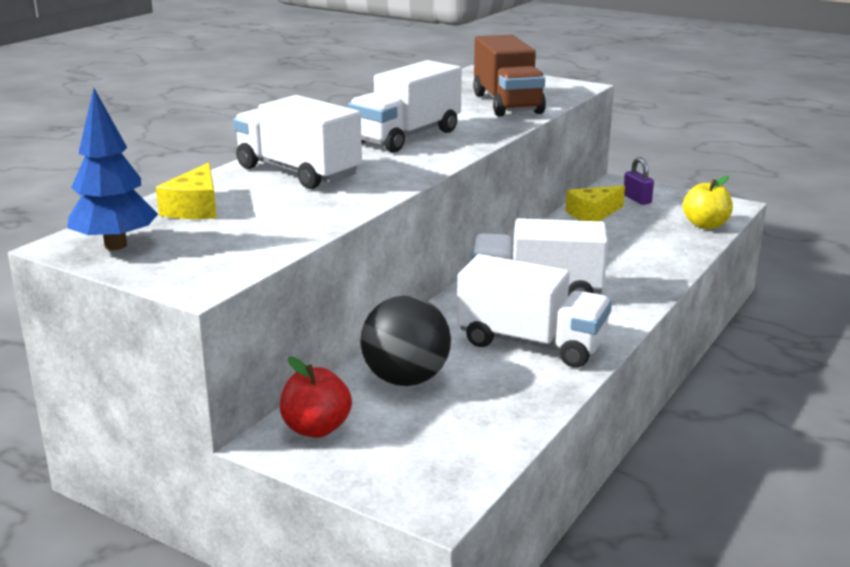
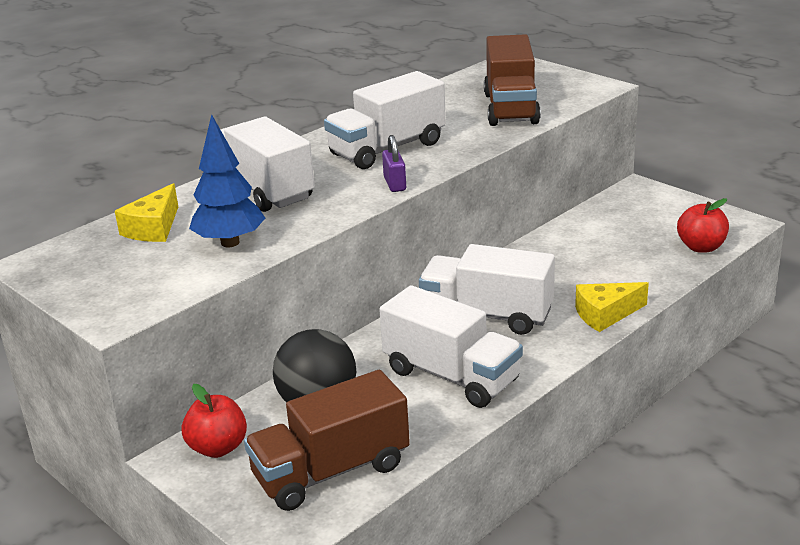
camera: 15 degrees right, 5 degrees up
blue tree [67,88,158,250] -> blue tree moved to [189,114,265,247]
yellow cheese [566,185,625,221] -> yellow cheese moved to [575,282,649,332]
purple padlock [624,157,654,205] -> purple padlock moved to [382,135,406,192]
yellow apple [683,176,733,229] -> red apple [677,198,729,253]
none -> brown truck [244,370,410,511]

